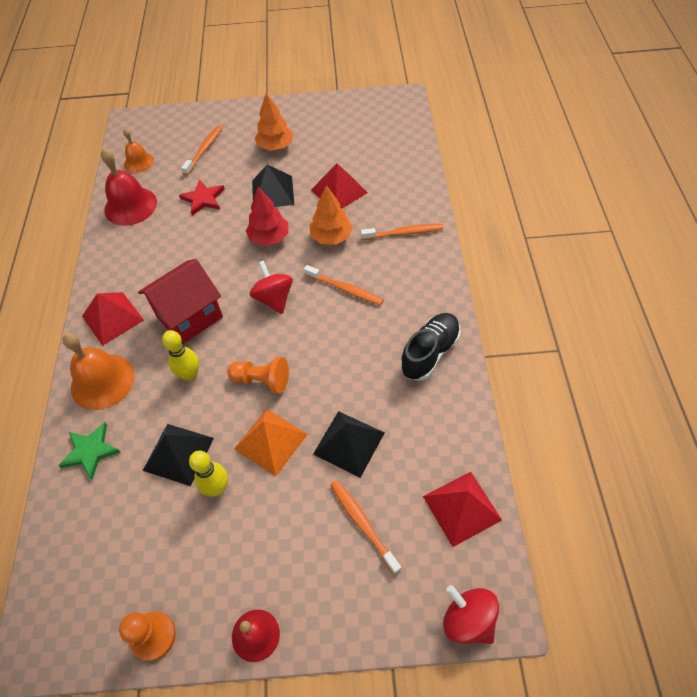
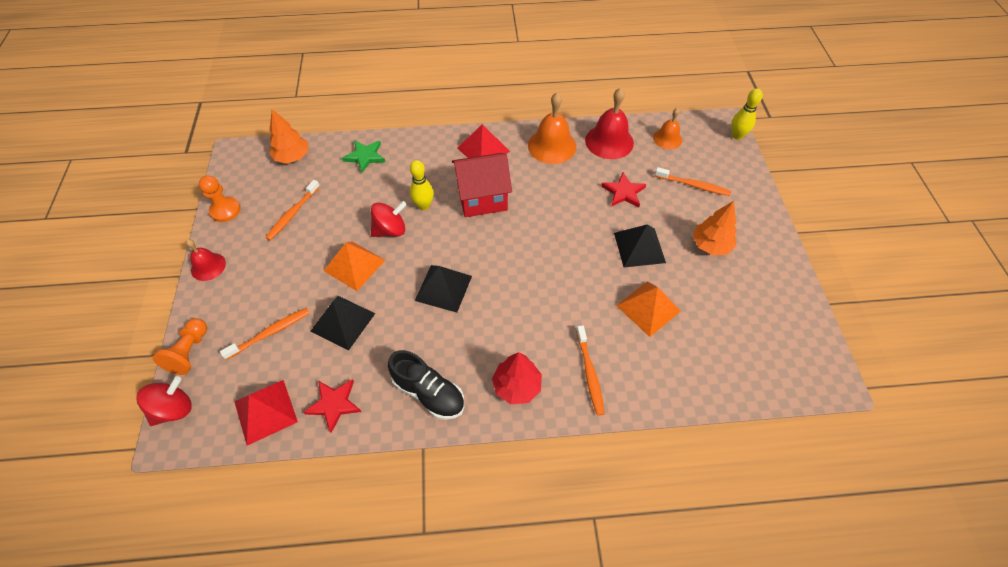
camera: 85 degrees right, 0 degrees up
orange bell [63,333,135,410] -> orange bell moved to [528,92,576,164]
red house [138,259,223,344] -> red house turned 60 degrees counterclockwise [452,153,512,217]
black pyramid [143,424,214,486] -> black pyramid moved to [415,265,472,313]
yellow bowling pin [189,450,228,496] -> yellow bowling pin moved to [731,89,763,140]
orange pawn [227,357,289,394] -> orange pawn moved to [152,318,207,375]
red tree [246,187,288,246] -> red tree moved to [492,352,542,404]
red spinning top [250,260,293,314] -> red spinning top moved to [371,201,407,237]
orange toothbrush [304,265,384,305] -> orange toothbrush moved to [265,180,320,241]
orange tree [310,185,353,245] -> orange tree moved to [269,109,309,164]
red pyramid [311,163,368,209] -> orange pyramid [616,281,681,337]
none -> red star [303,379,362,433]

